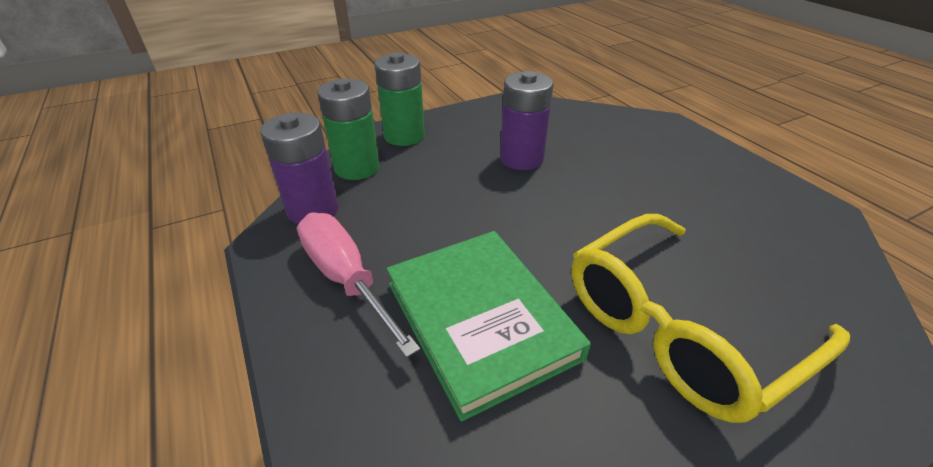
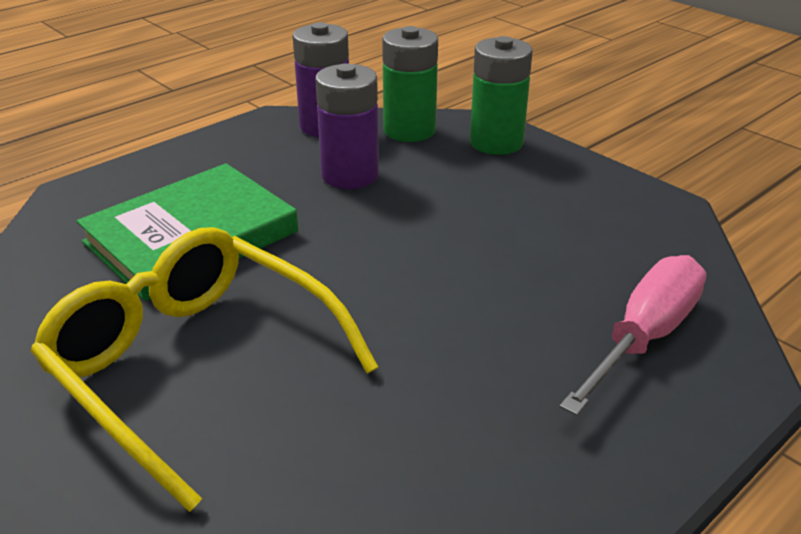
camera: 75 degrees right, 5 degrees down
pink screwdriver [297,212,421,358] -> pink screwdriver moved to [560,255,706,416]
purple battery [500,71,553,170] -> purple battery moved to [315,63,379,189]

